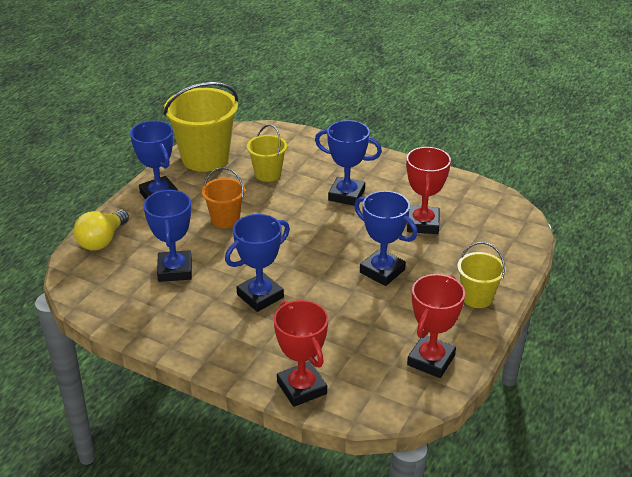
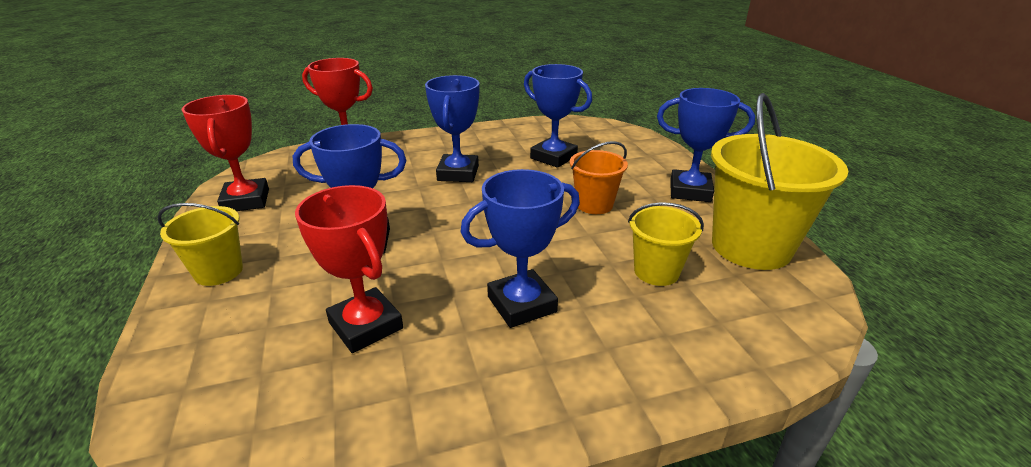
camera: 135 degrees right, 5 degrees down
yellow light bulb [74,210,129,250] -> none

